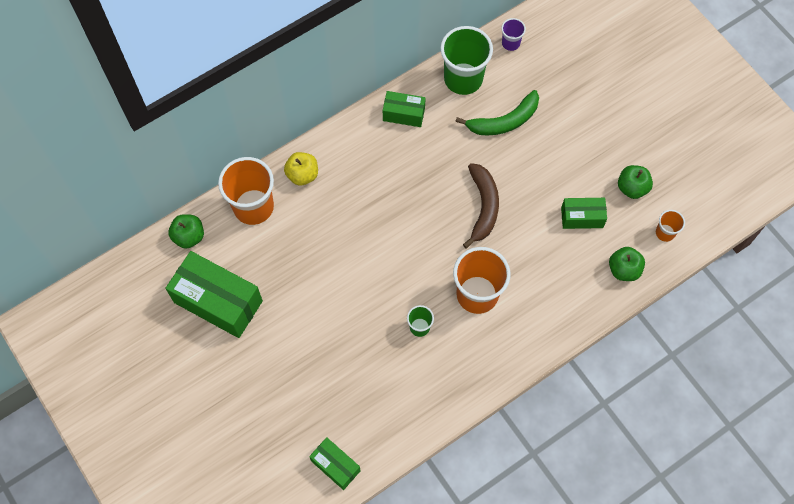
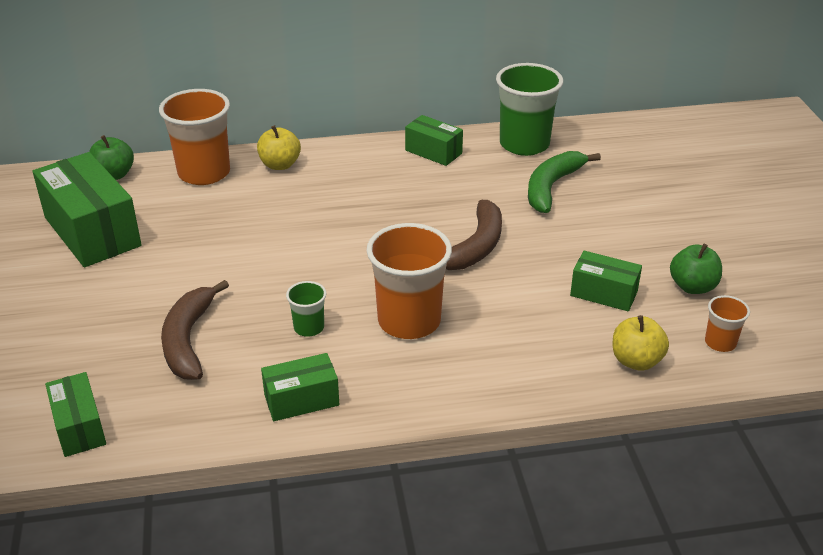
camera: 25 degrees right, 30 degrees down
green banana [455,90,539,136] -> green banana turned 120 degrees clockwise [528,151,601,213]
purple cup [501,18,526,51] -> none
green apple [609,247,645,281] -> yellow apple [613,315,669,371]
none -> brown banana [161,280,229,380]
none -> green box [261,353,339,421]

